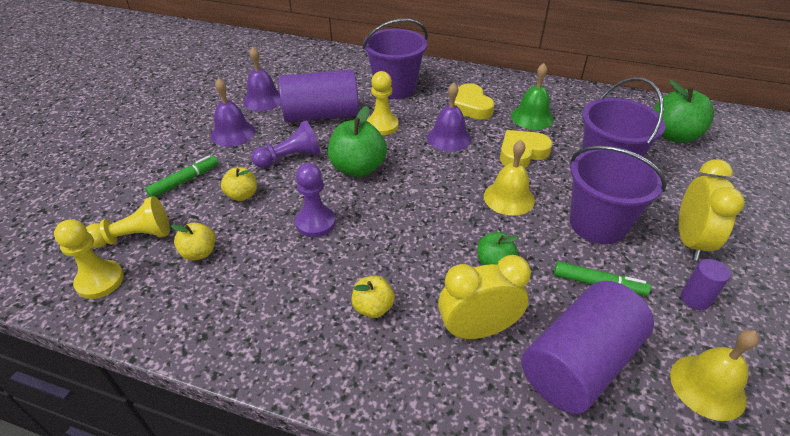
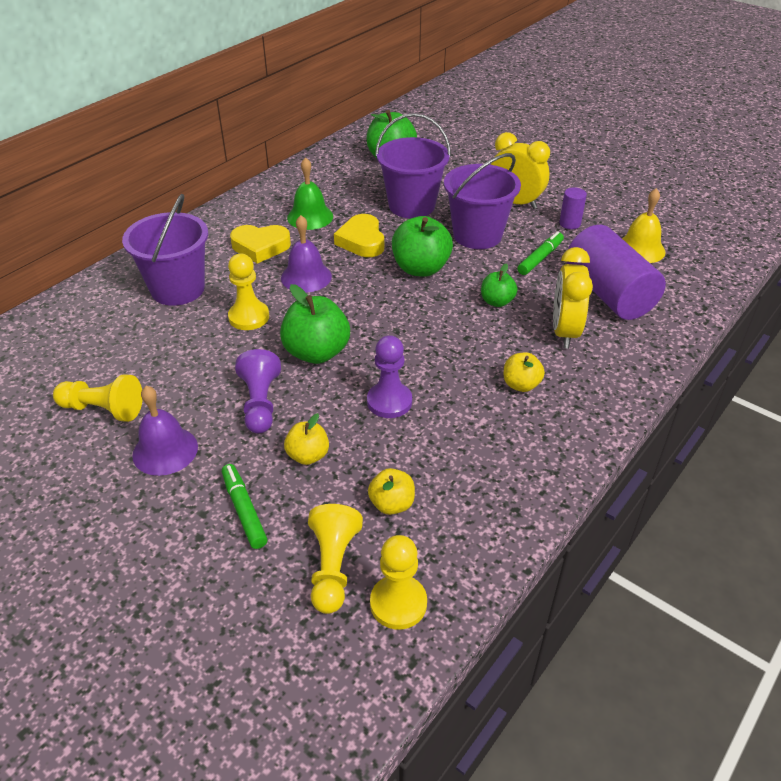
camera: 70 degrees left, 0 degrees up
purple bell [243,47,281,111] -> yellow pawn [53,374,143,422]
purple cylinder [278,69,359,123] -> none
yellow bell [484,140,535,216] -> green apple [392,216,453,277]

